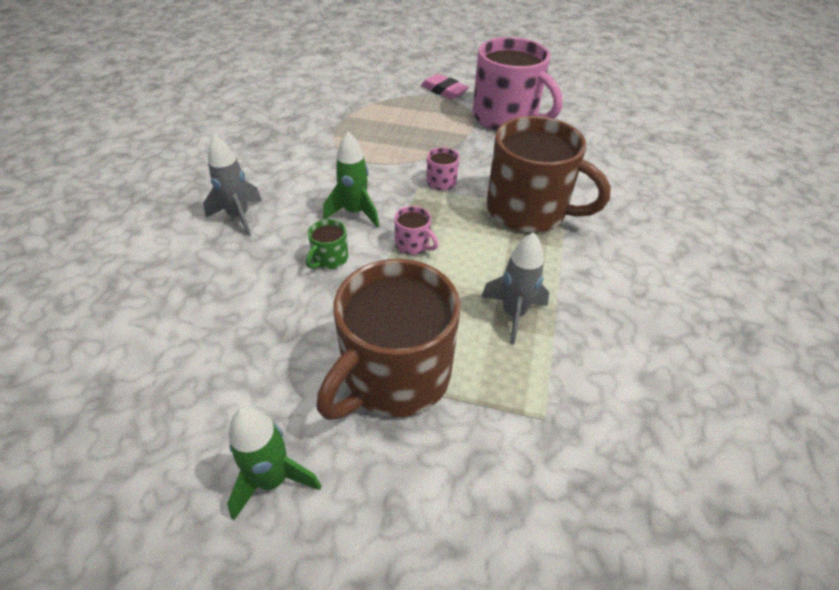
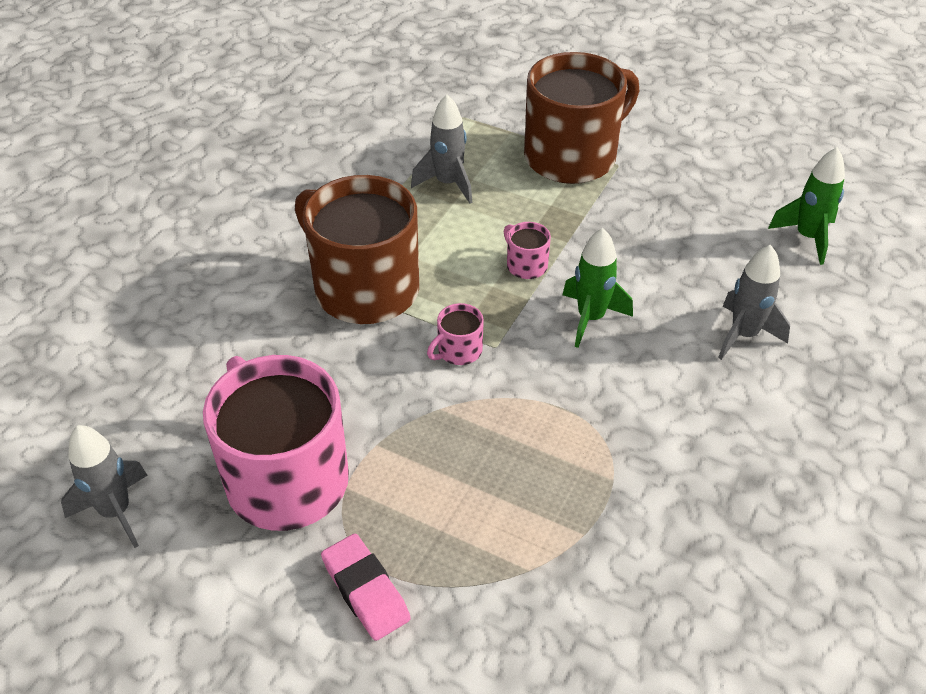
camera: 165 degrees left, 0 degrees up
green rocket [227,407,321,520] -> green rocket moved to [768,147,845,265]
green mug [306,219,348,269] -> none
none -> grey rocket [61,425,148,548]

